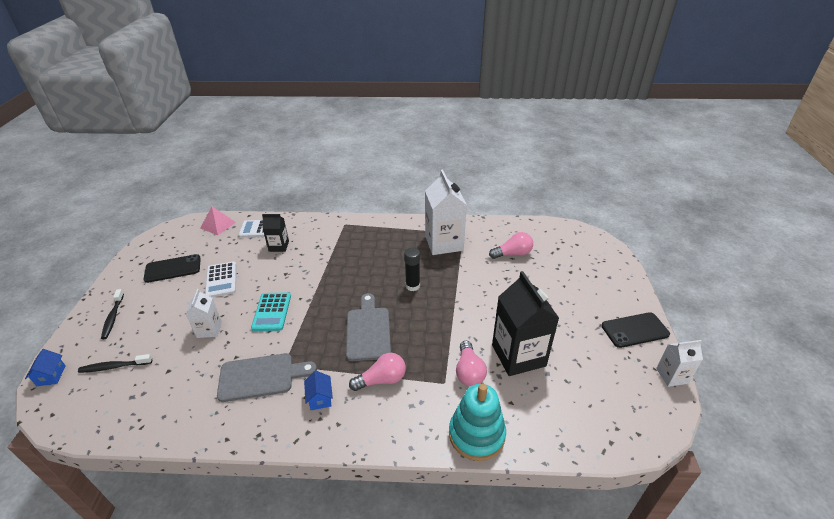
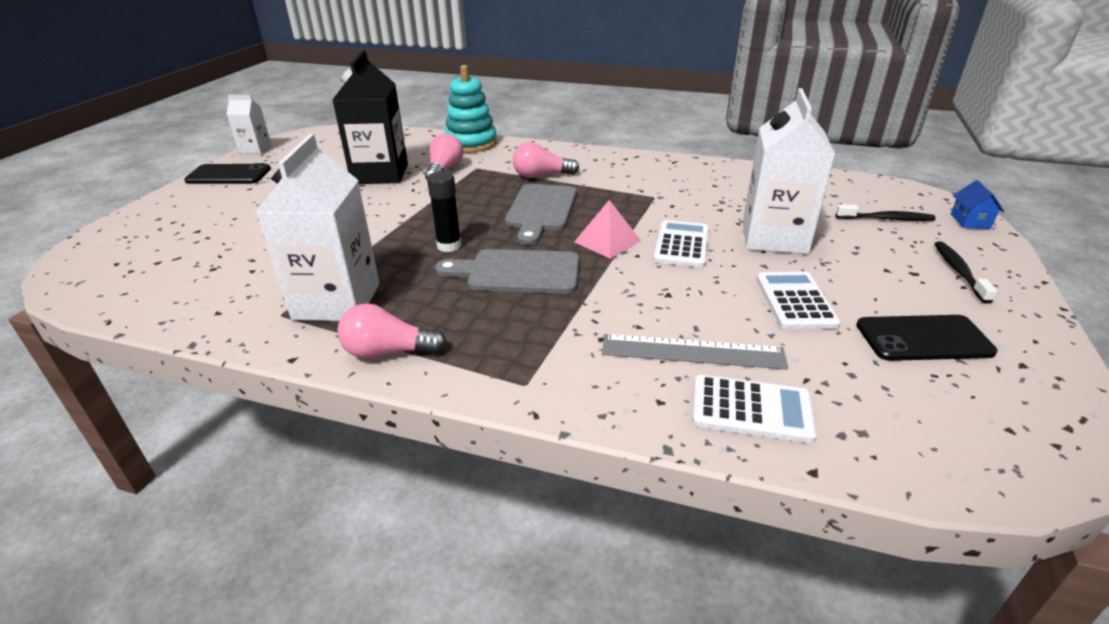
camera: 165 degrees left, 5 degrees down
white carton [186,289,222,338] -> white carton [743,88,835,254], size x1.90
pink pyramid [201,206,236,235] -> pink pyramid moved to [574,200,641,259]
grey cutting board [217,353,317,402] -> grey cutting board moved to [435,249,579,294]
turquoise calculator [251,292,291,331] -> white calculator [653,220,709,268]
black carton [262,214,289,252] -> grey ruler [602,334,788,370]
blue house [304,371,333,410] -> none
pink light bulb [489,232,533,259] -> pink light bulb moved to [337,303,447,359]

